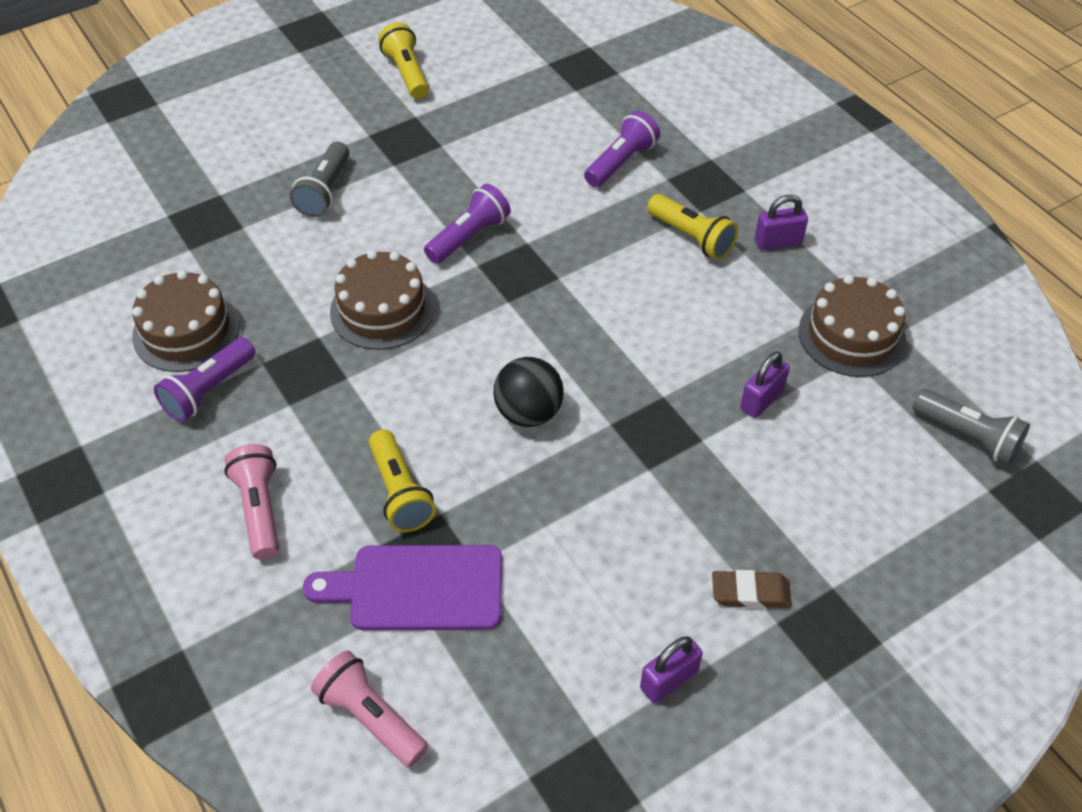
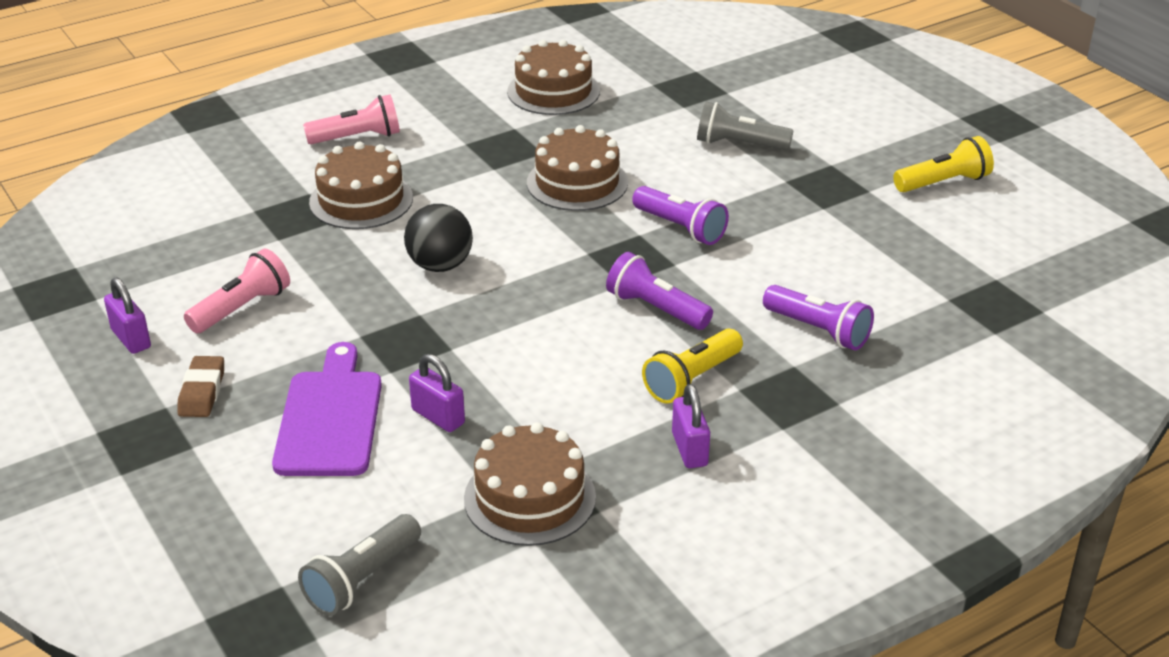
camera: 90 degrees right, 15 degrees down
purple flashlight [154,337,255,422] -> purple flashlight moved to [606,252,713,330]
purple cutting board [303,545,502,630] -> purple cutting board moved to [272,342,382,476]
pink flashlight [311,651,428,767] -> pink flashlight moved to [184,248,290,333]
yellow flashlight [369,429,436,532] -> brown cake [309,141,413,229]

